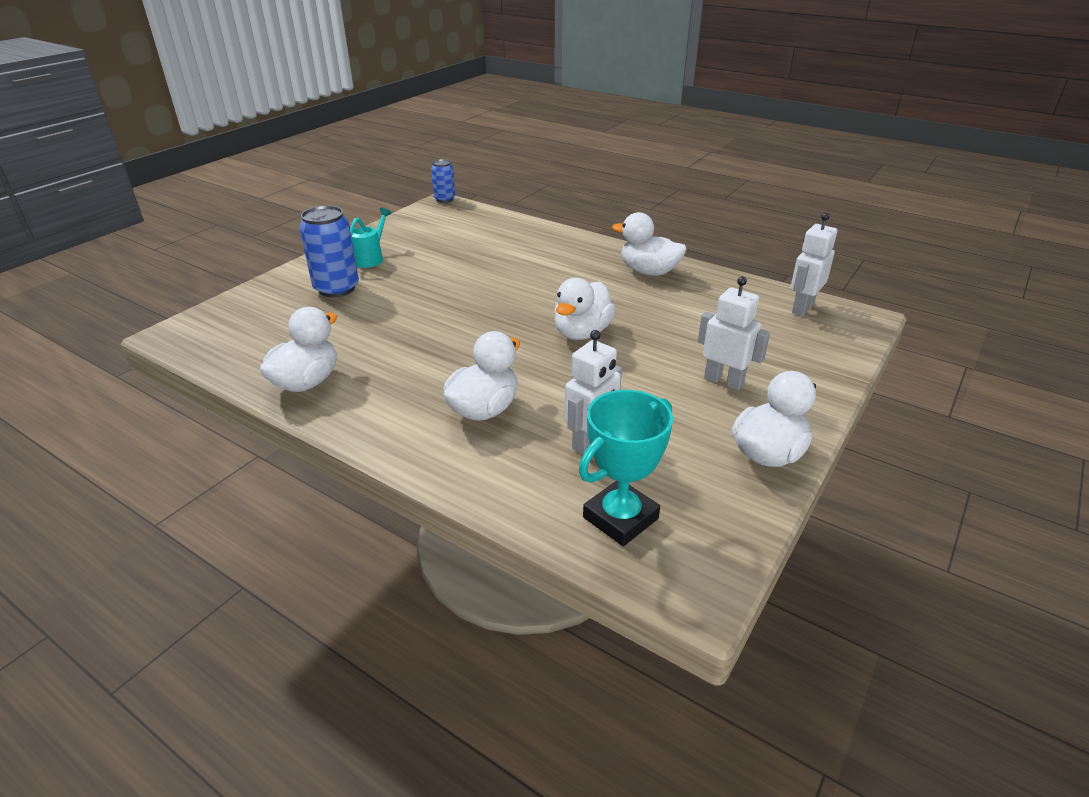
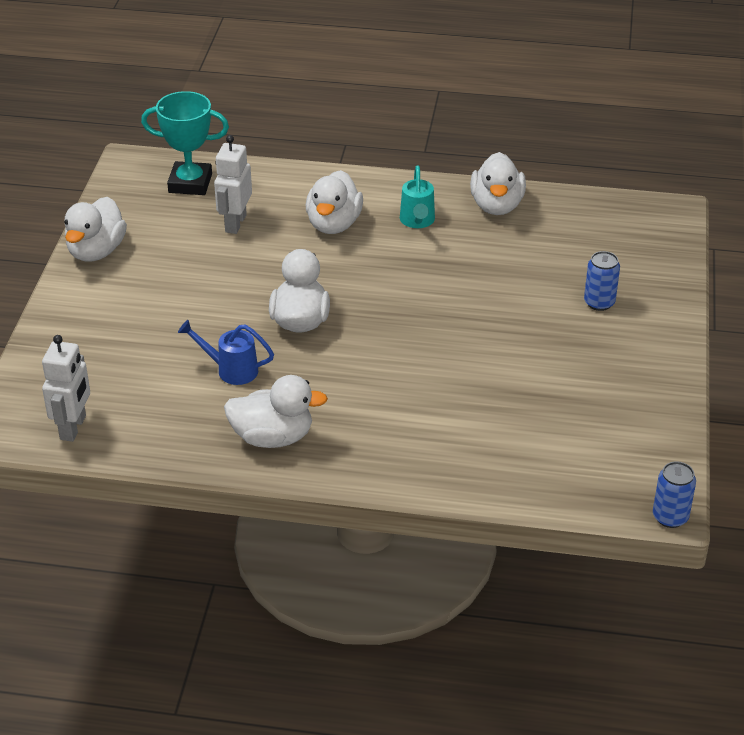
camera: 155 degrees right, 5 degrees up
blue can [299,205,359,297] -> blue can [584,251,620,311], size x0.60
turquoise watering can [350,207,391,268] -> turquoise watering can moved to [400,165,435,228]
turquoise trophy [579,390,673,546] -> turquoise trophy turned 75 degrees clockwise [141,91,229,195]
white robot [698,276,770,391] -> none
none -> blue watering can [178,320,274,385]

